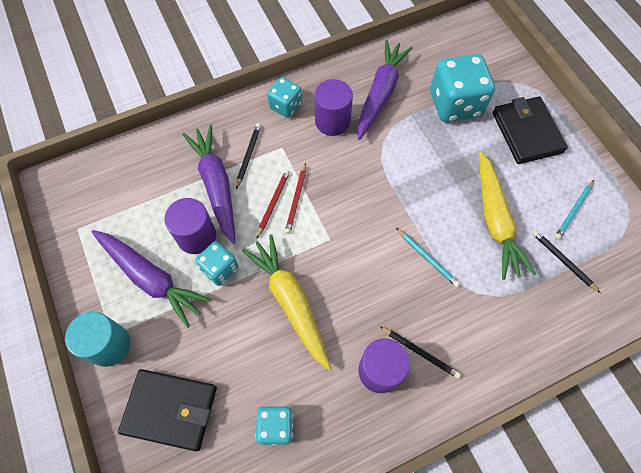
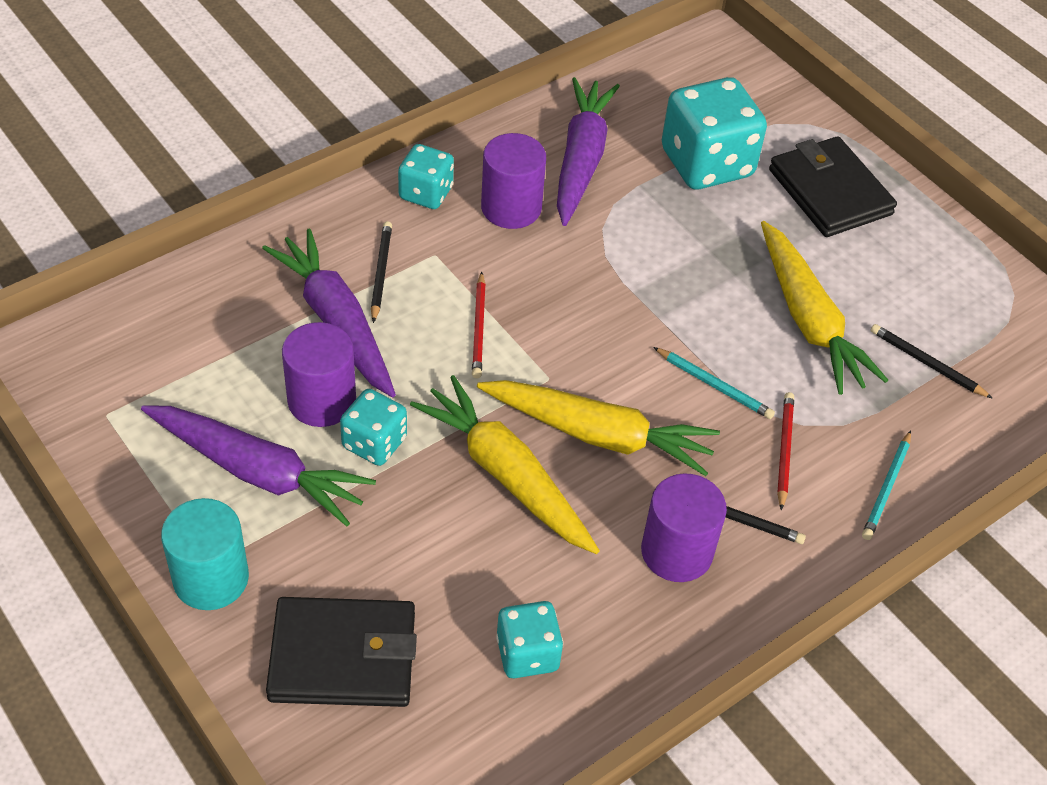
camera: 15 degrees left, 15 degrees down
red pencil [256,170,290,239] -> red pencil moved to [777,392,794,511]
turquoise pencil [555,180,594,240] -> turquoise pencil moved to [862,430,911,540]
none -> yellow carrot [477,380,720,476]

